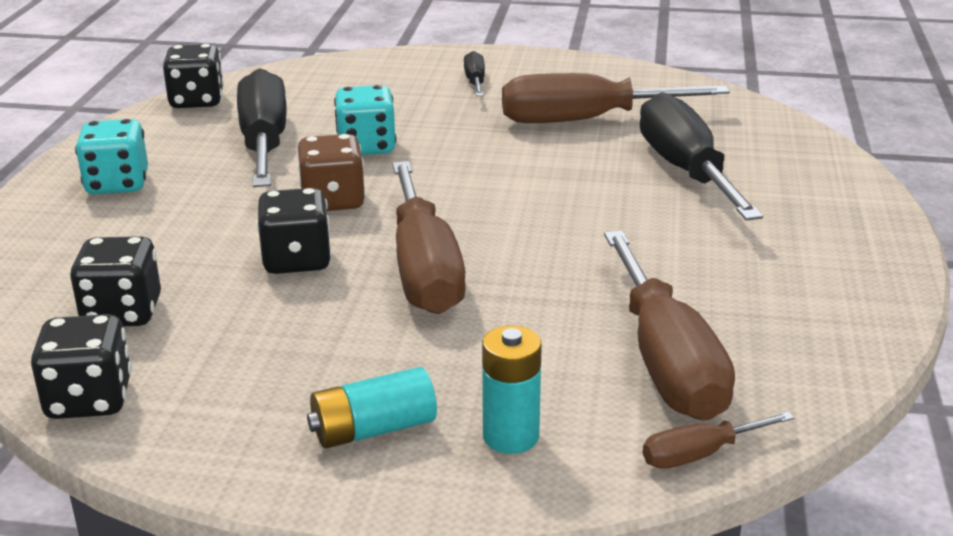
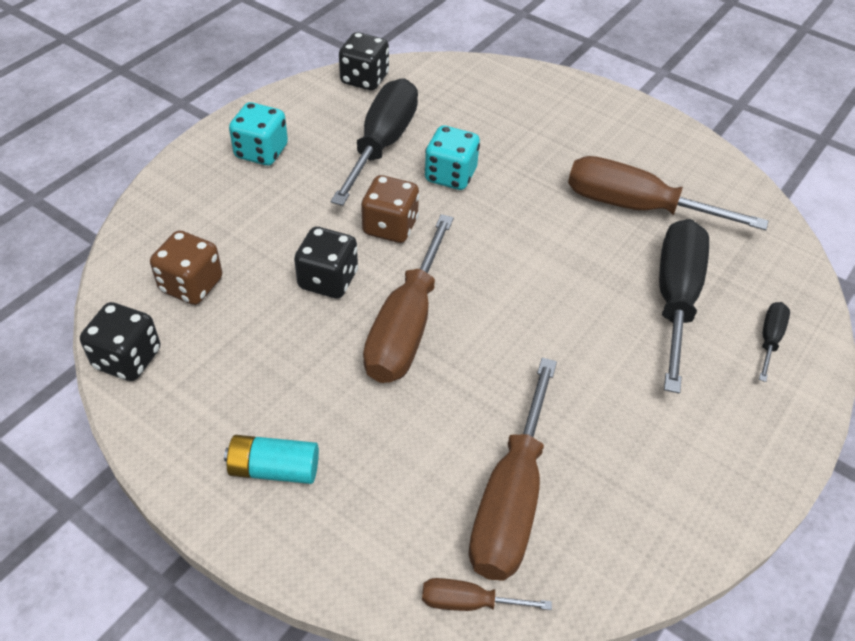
camera: 25 degrees right, 20 degrees up
black dice [70,236,161,326] -> brown dice [150,230,222,305]
black screwdriver [464,51,485,96] -> black screwdriver moved to [759,302,790,382]
turquoise battery [482,325,542,454] -> none

